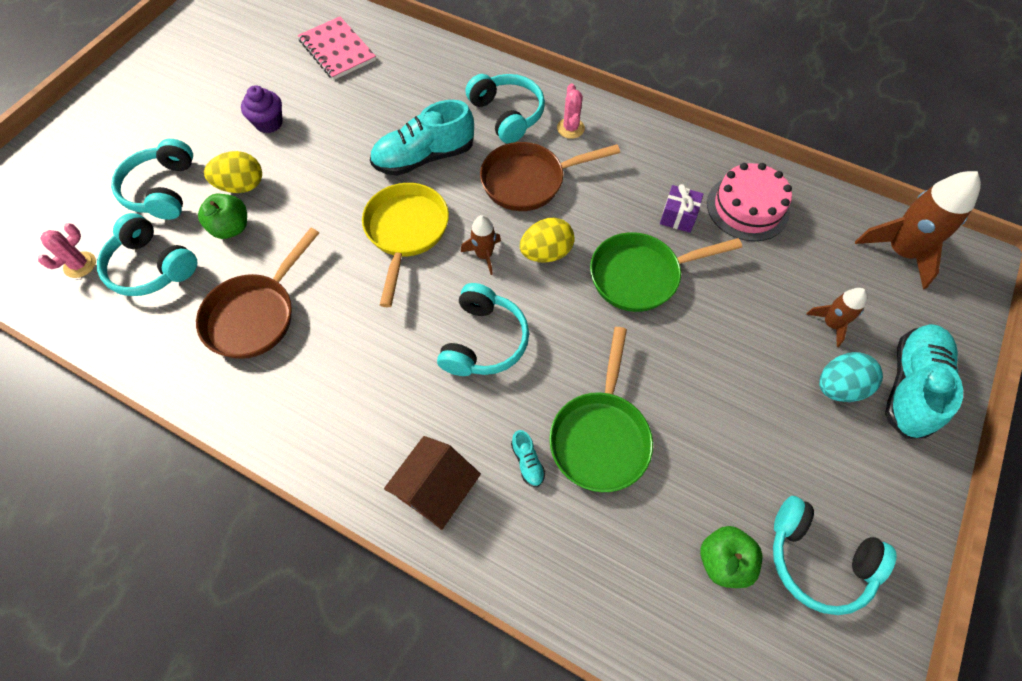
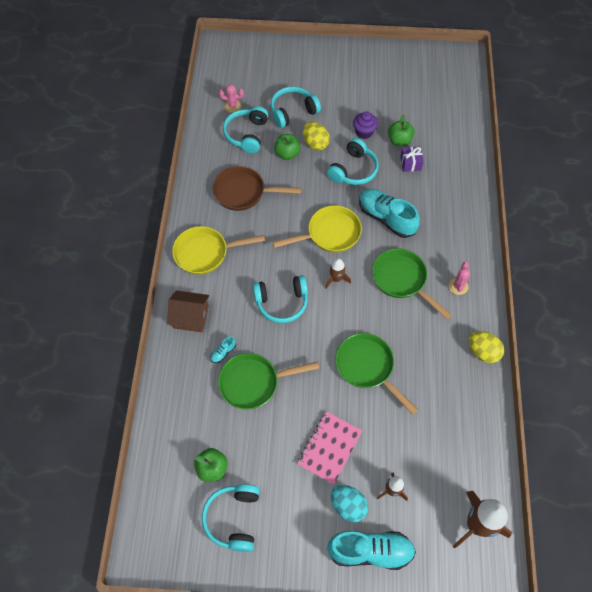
camera: 65 degrees right, 0 degrees up
pink notebook [298,17,376,80] -> pink notebook moved to [297,411,362,485]
turquoise headphones [465,74,545,144] -> turquoise headphones moved to [327,138,379,185]
brown pan [480,142,620,211] -> green pan [372,248,452,319]
yellow egg [520,218,575,263] -> yellow egg moved to [469,331,505,363]
pink cactus [557,83,585,139] -> pink cactus turned 45 degrees counterclockwise [449,262,470,295]
purple gift [660,184,703,233] -> purple gift moved to [400,147,424,172]
pink cake [707,163,792,241] -> none
none -> yellow pan [172,226,265,275]
none -> green apple [388,114,414,146]

